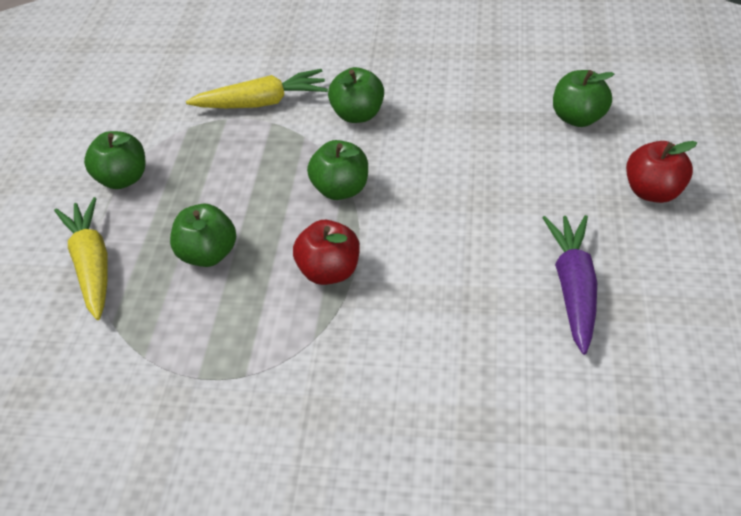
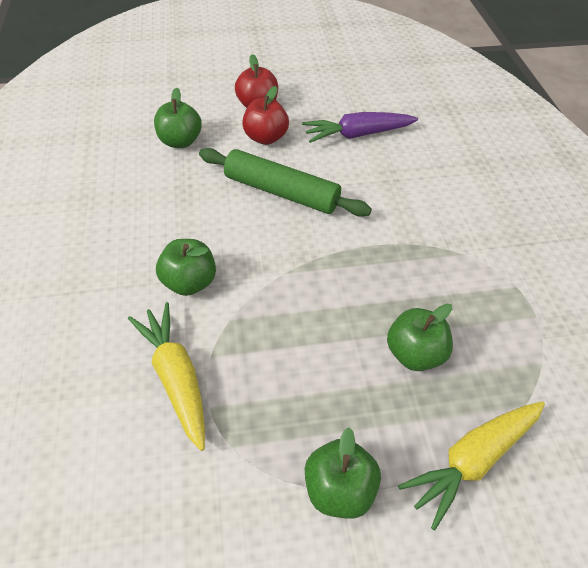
camera: 110 degrees left, 5 degrees up
red apple [293,220,360,285] -> red apple moved to [242,86,289,145]
green apple [307,140,368,200] -> none
none -> green rolling pin [199,148,372,217]

